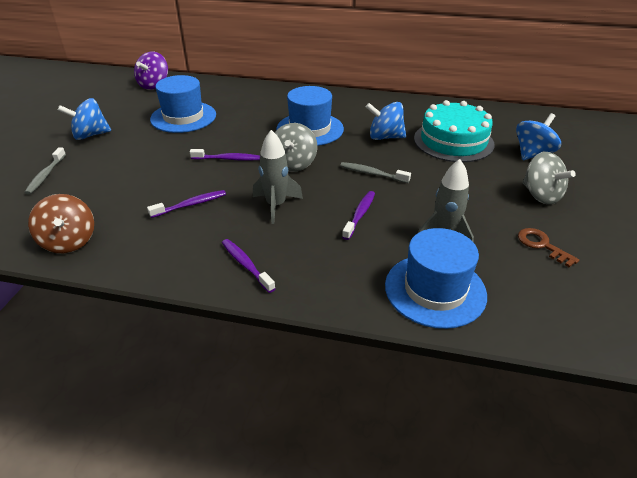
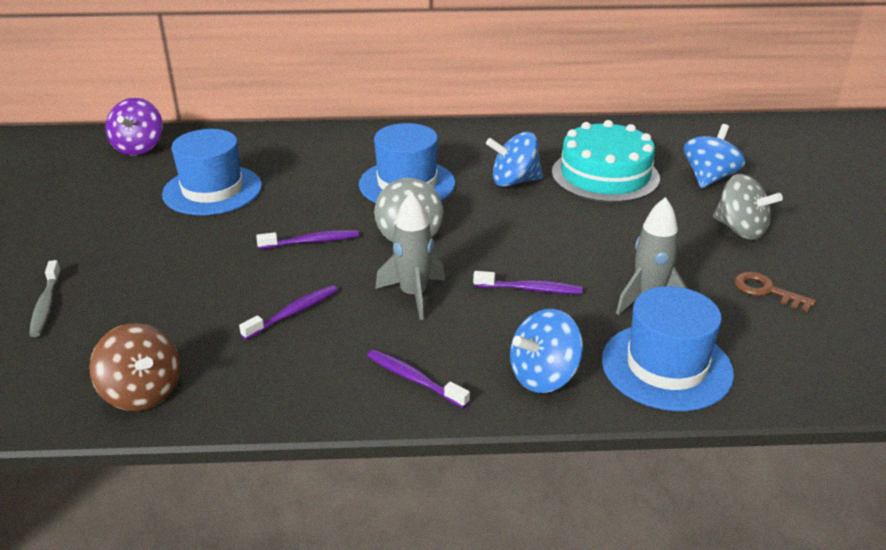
camera: 15 degrees left, 5 degrees down
blue spinning top [58,98,111,140] -> blue spinning top moved to [510,309,583,393]
grey toothbrush [340,162,411,183] -> none
purple toothbrush [342,191,375,240] -> purple toothbrush turned 90 degrees clockwise [473,271,583,294]

